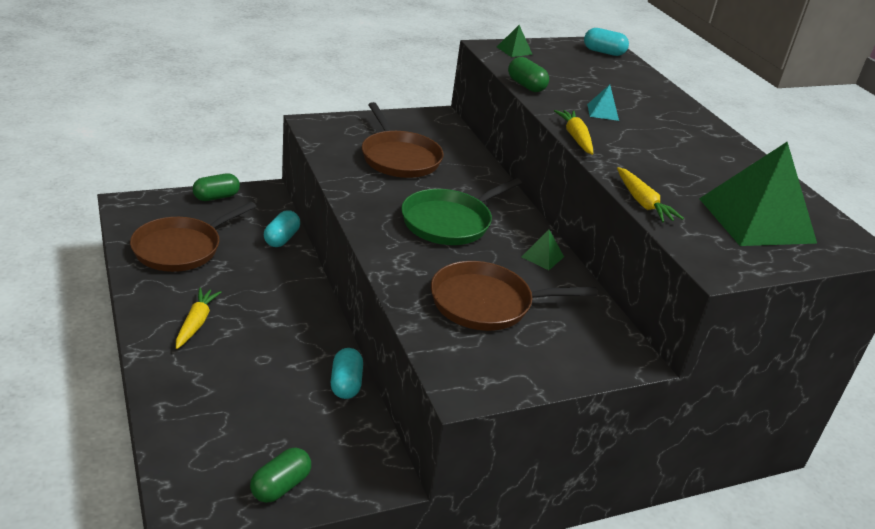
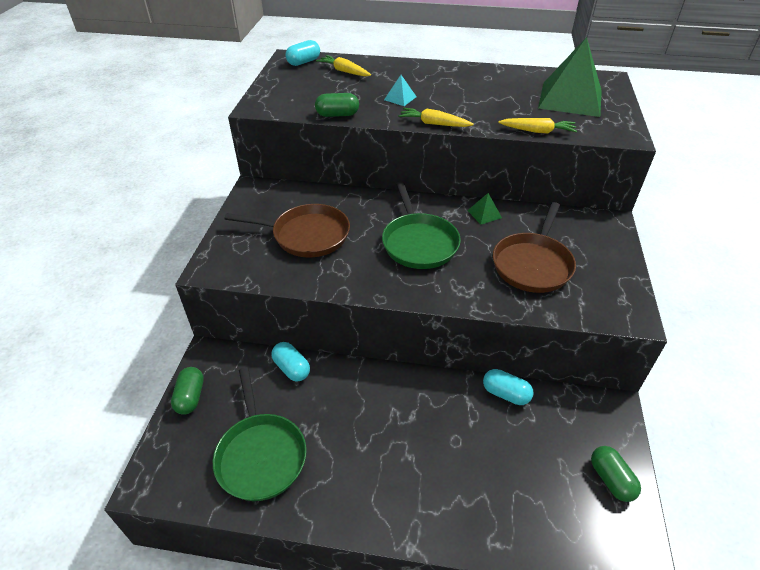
camera: 55 degrees left, 10 degrees up
brown pan [130,202,257,272] -> green pan [213,367,307,501]
yellow carrot [176,288,221,349] -> yellow carrot moved to [316,55,371,76]
green pyramid [497,25,532,57] -> none

